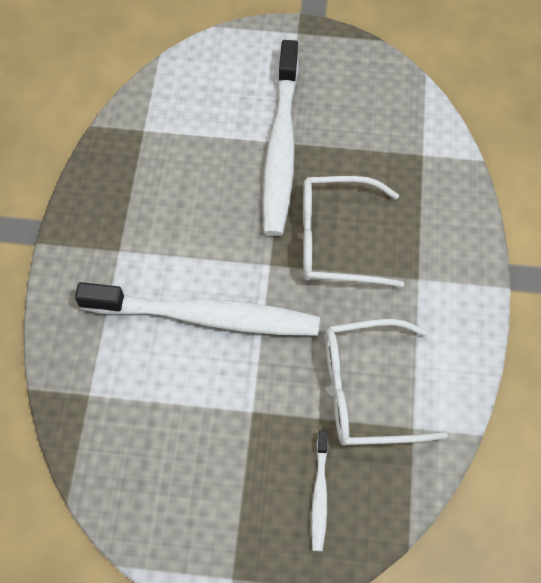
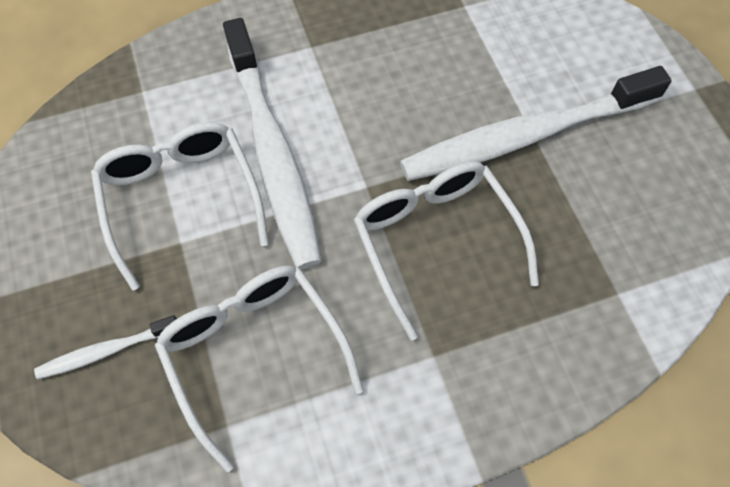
camera: 65 degrees right, 0 degrees up
none -> white glasses [91,122,269,291]

